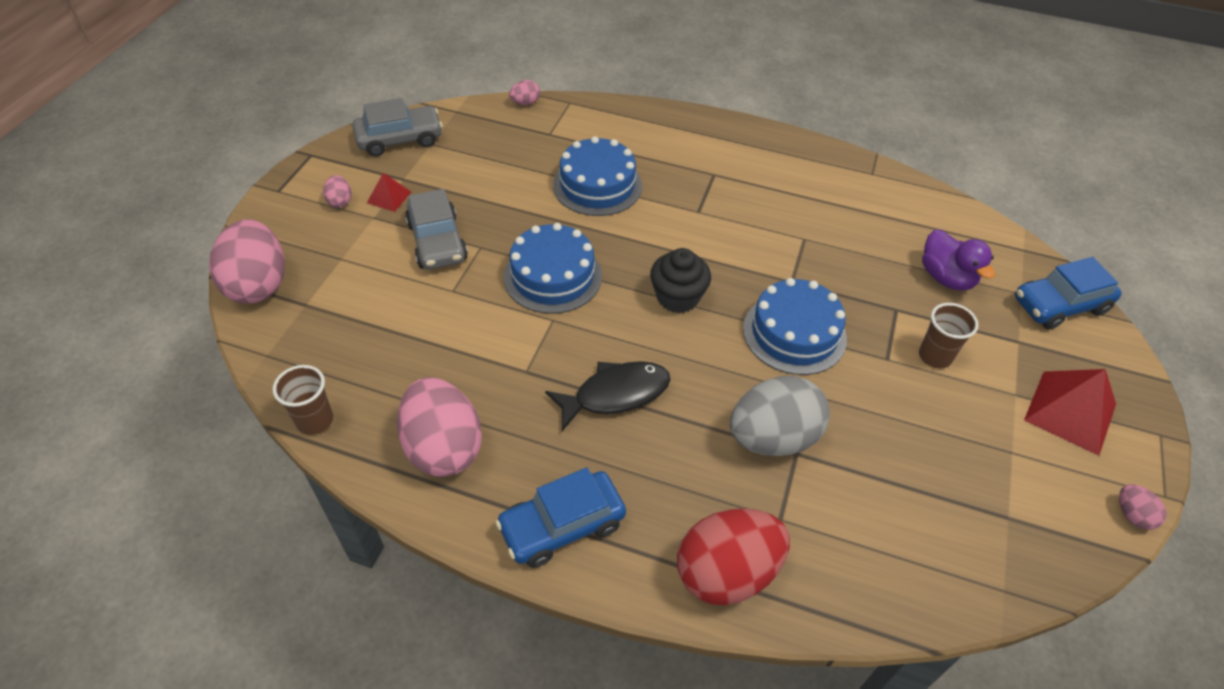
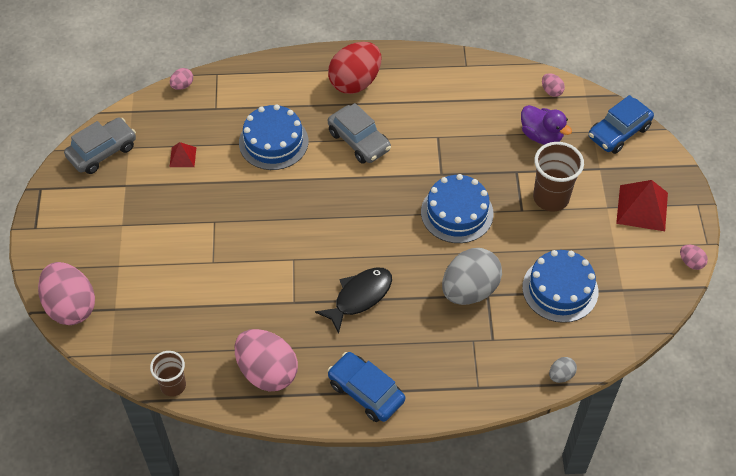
camera: 20 degrees left, 5 degrees up
pink egg [323,175,352,208] -> pink egg moved to [542,73,565,97]
red pyramid [367,173,411,212] -> red pyramid moved to [170,142,196,167]
grey car [405,189,468,269] -> grey car moved to [328,103,391,164]
blue car [495,467,626,568] -> blue car turned 90 degrees clockwise [327,352,405,422]
blue cake [504,223,602,314] -> blue cake moved to [522,250,598,323]
black cupcake [650,248,711,313] -> none
red egg [677,508,790,605] -> red egg moved to [328,42,381,94]
brown cup [919,303,978,368] -> brown cup [533,142,584,211], size x1.57
none -> grey egg [549,357,577,383]

